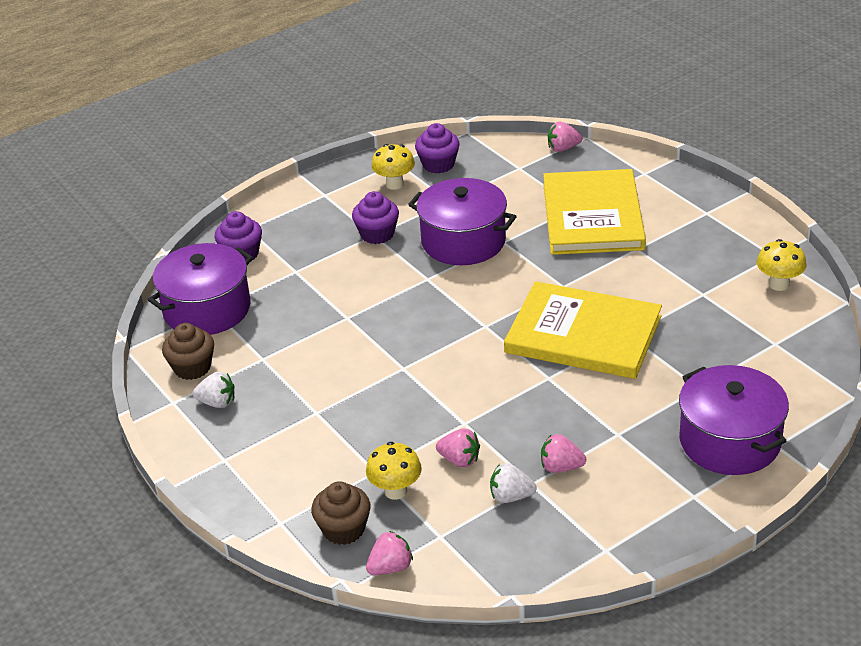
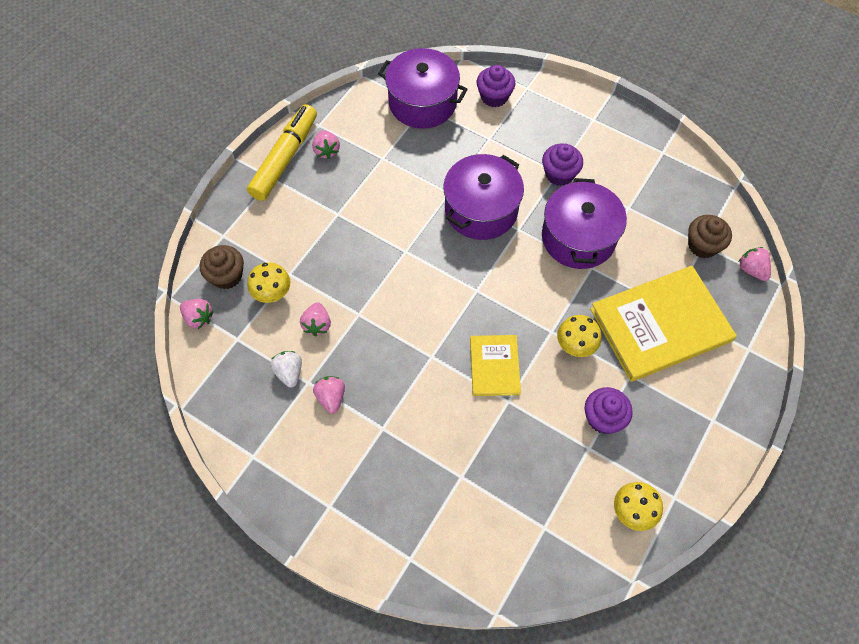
camera: 65 degrees right, 25 degrees up
brown cupcake [162,323,214,380] -> brown cupcake moved to [688,215,732,258]
white strawberry [193,372,235,408] -> pink strawberry [312,130,340,159]
yellow mushroom [371,144,415,190] -> yellow mushroom moved to [557,315,601,357]
purple cupcake [415,123,460,174] -> purple cupcake moved to [585,387,633,434]
yellow book [504,281,662,379] -> yellow book [470,335,521,396], size x0.53
purple pot [679,365,789,475] -> purple pot moved to [443,154,524,240]
none -> yellow marker [247,104,317,201]

